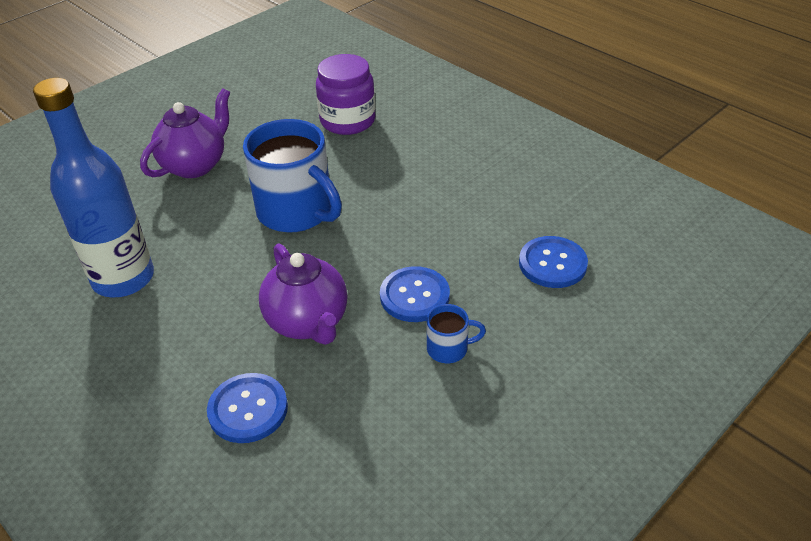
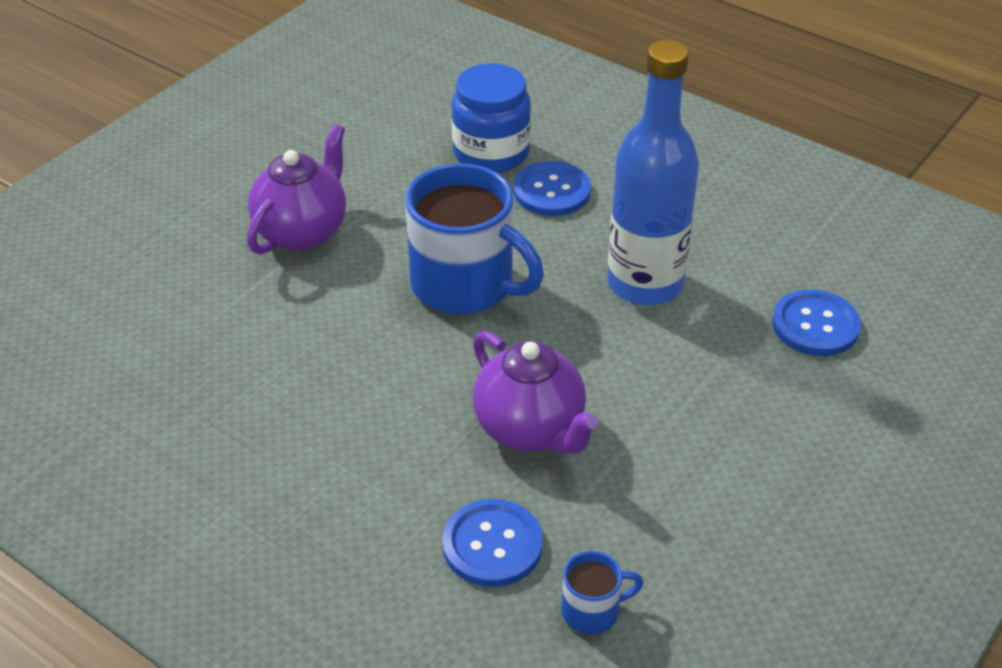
camera: 10 degrees left, 0 degrees up
blue bottle [33,78,154,298] -> blue bottle moved to [607,40,699,306]
purple jar [316,54,375,135] -> blue jar [452,63,531,173]
blue button [380,266,450,322] -> blue button moved to [513,161,591,216]
blue mug [427,304,486,363] -> blue mug moved to [561,551,643,634]

